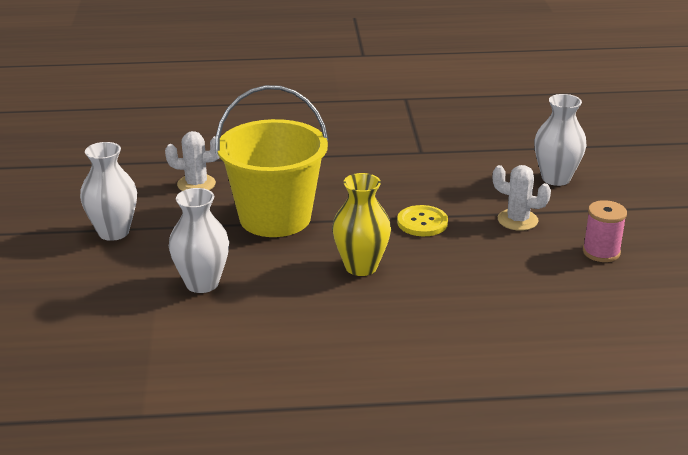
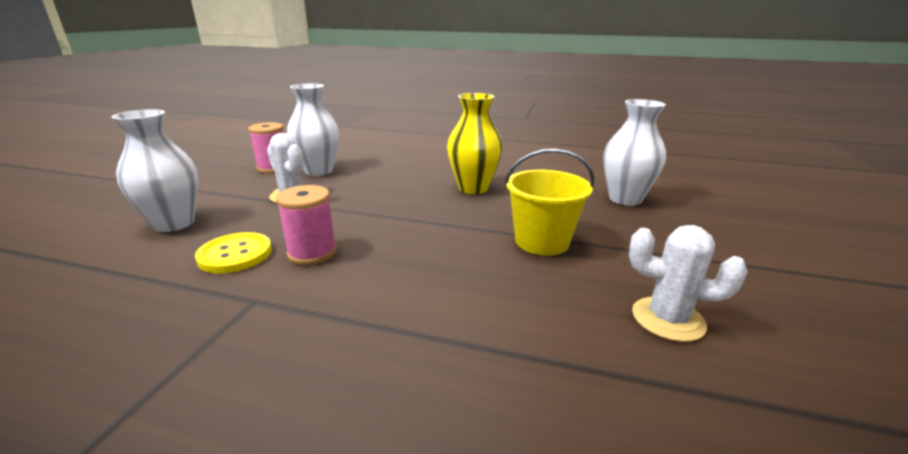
camera: 160 degrees left, 5 degrees down
white vase [80,142,137,241] -> white vase moved to [287,84,340,176]
yellow bucket [215,85,328,237] -> yellow bucket [504,148,595,256], size x0.59
yellow button [397,205,448,236] -> yellow button moved to [195,232,272,274]
none -> pink spool [276,185,337,265]

